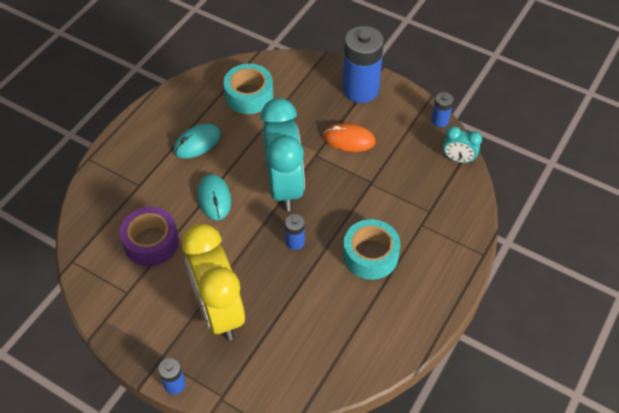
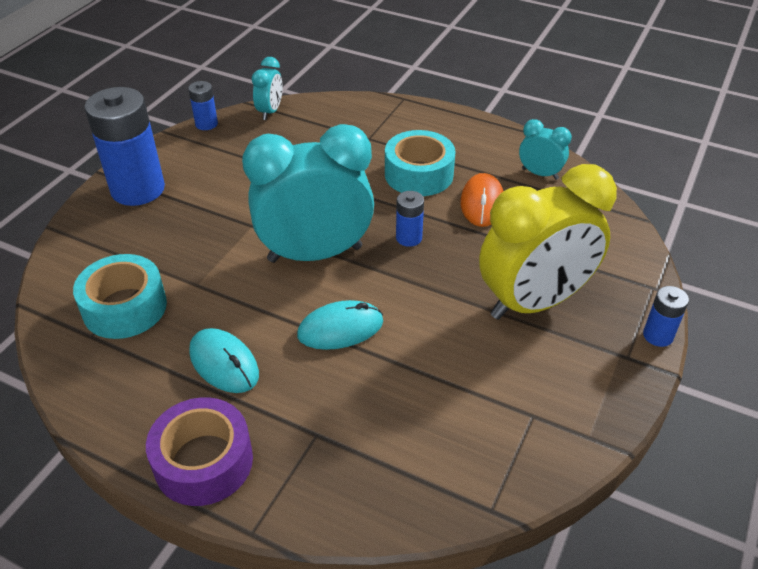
camera: 95 degrees left, 10 degrees down
purple tape [120,207,179,266] -> purple tape moved to [146,397,253,506]
orange mouse [323,123,376,152] -> orange mouse moved to [460,173,504,227]
none -> turquoise clock [519,119,572,180]

